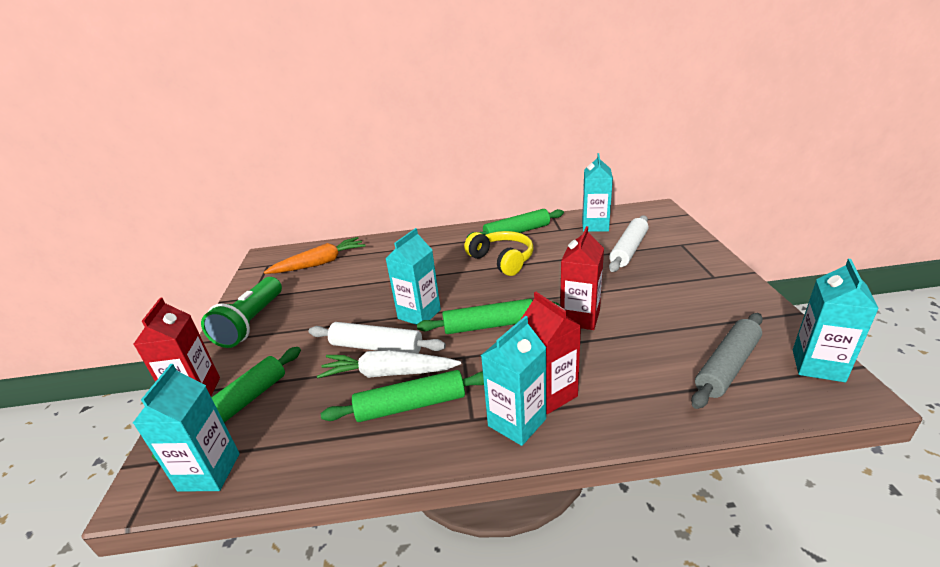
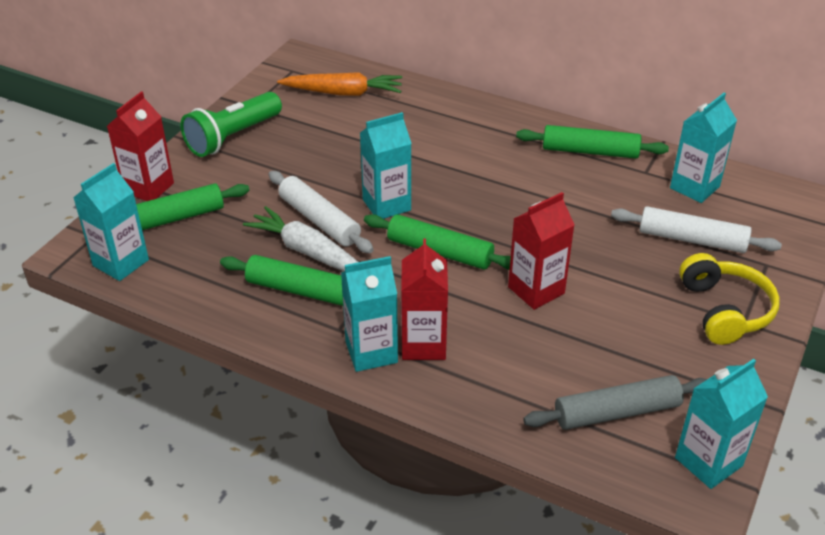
camera: 30 degrees right, 10 degrees up
yellow headphones [464,231,534,276] -> yellow headphones moved to [679,253,780,345]
white rolling pin [609,215,649,272] -> white rolling pin turned 45 degrees clockwise [611,206,782,253]

